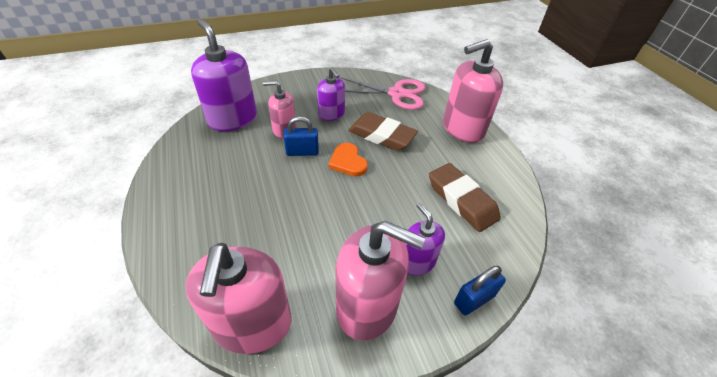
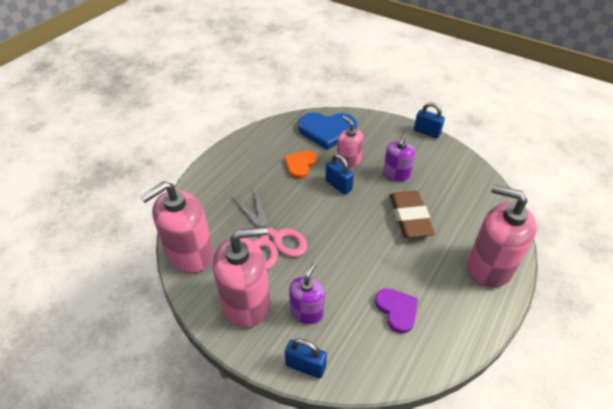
camera: 55 degrees right, 0 degrees up
purple soap dispenser [191,19,257,131] -> blue heart [298,112,357,150]
orange heart [328,143,368,176] -> orange heart moved to [284,150,317,179]
pink soap dispenser [335,221,425,341] -> pink soap dispenser turned 90 degrees counterclockwise [213,226,270,328]
pink scissors [340,77,425,110] -> pink scissors moved to [231,186,307,270]
brown eraser [429,163,501,232] -> purple heart [375,288,418,333]
none -> blue padlock [414,102,445,138]

